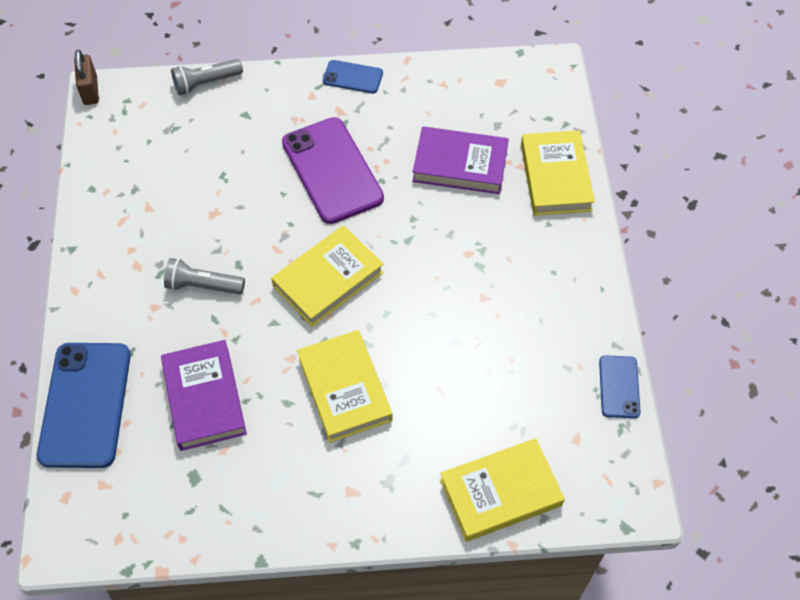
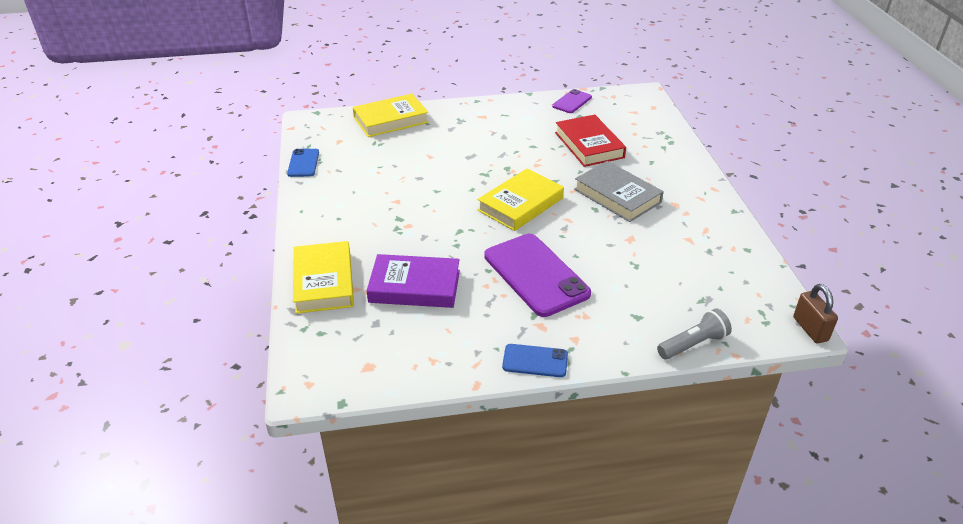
camera: 175 degrees right, 20 degrees down
blue phone [37,343,131,468] -> none
purple book [161,340,247,451] -> red book [555,115,626,167]
grey flashlight [164,258,245,294] -> grey book [574,161,664,222]
yellow book [297,330,392,443] -> none
none -> purple phone [552,89,592,113]

